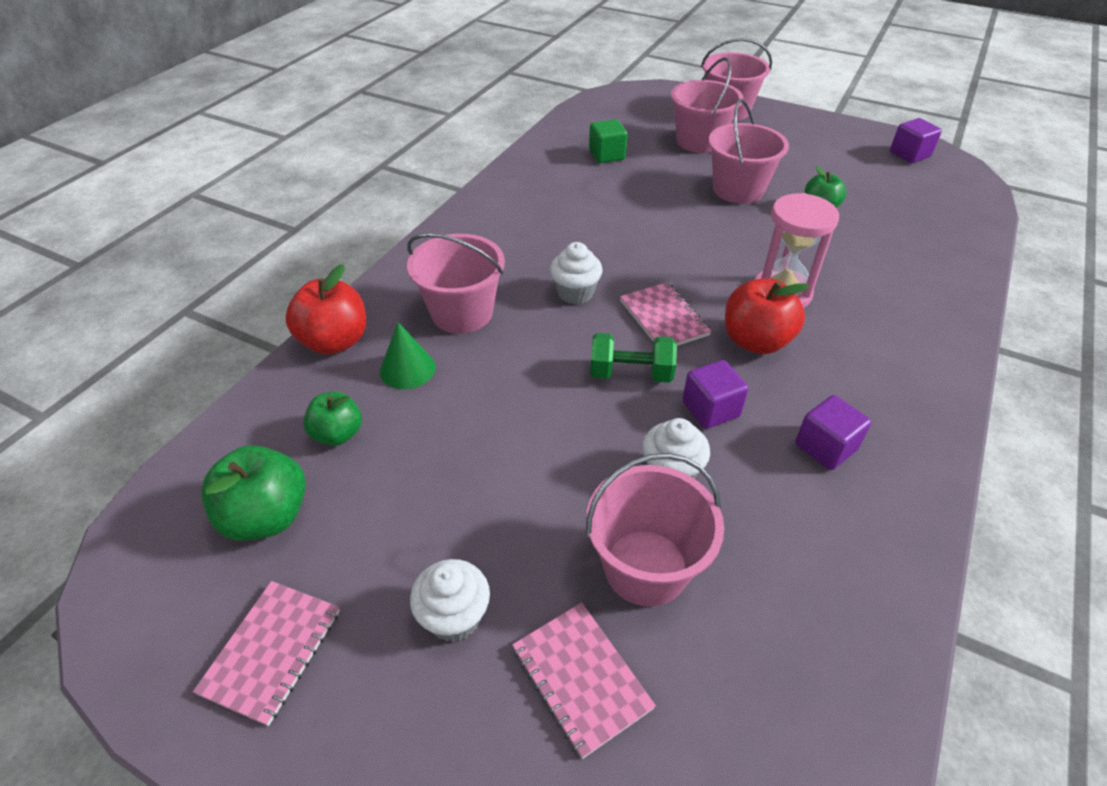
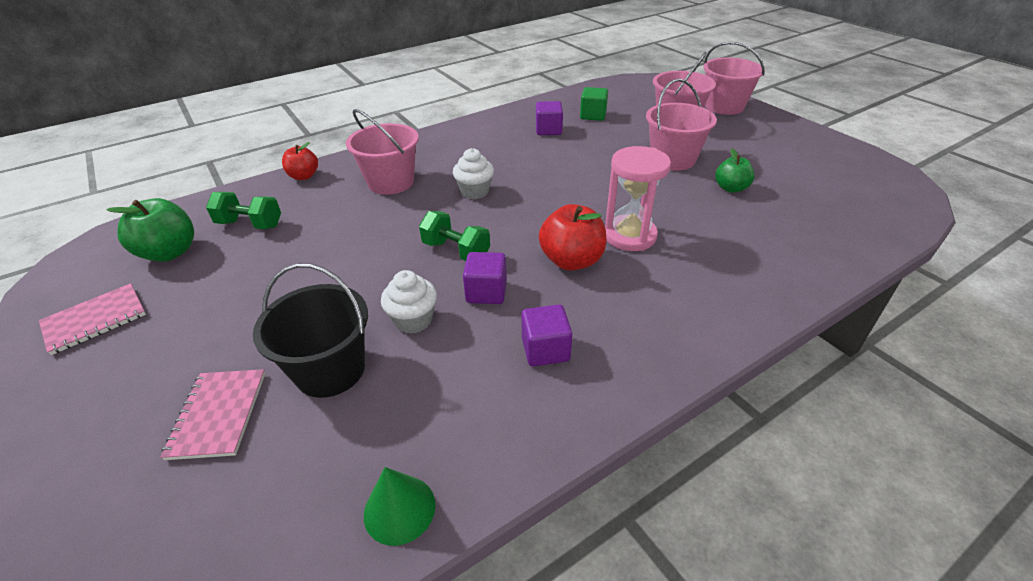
camera: 30 degrees right, 5 degrees down
red apple [285,265,366,355] -> red apple [282,142,318,180], size x0.64
green apple [303,392,362,446] -> green dumbbell [206,192,281,229]
green cone [380,322,436,389] -> green cone moved to [364,467,436,546]
white cupcake [410,559,490,642] -> none
pink bucket [586,453,724,607] -> black bucket [253,263,368,398]
pink notebook [620,282,712,346] -> none
purple cube [890,118,942,163] -> purple cube moved to [536,101,563,135]

